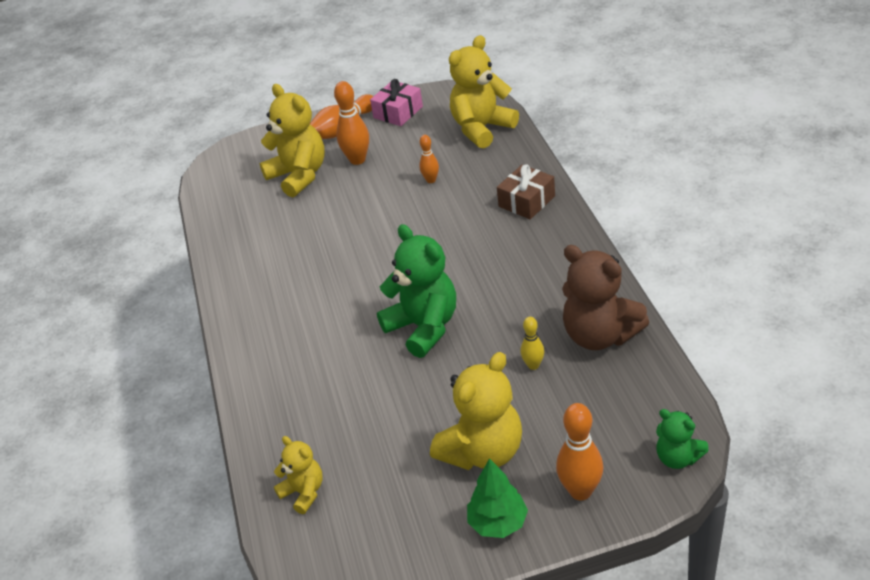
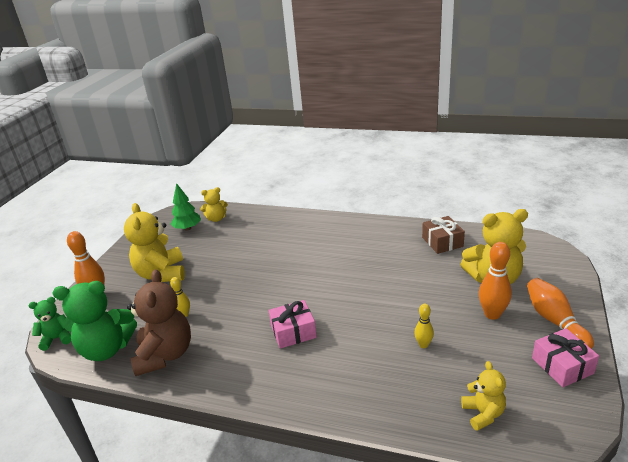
camera: 120 degrees right, 10 degrees down
green teddy bear [377,224,456,358] -> green teddy bear moved to [52,281,137,361]
orange bowling pin [419,135,439,183] -> yellow bowling pin [414,304,434,348]
yellow teddy bear [449,35,519,149] -> yellow teddy bear [461,361,506,431], size x0.55
green tree [467,458,528,538] -> green tree moved to [171,183,201,231]
brown gift [497,164,555,219] -> brown gift moved to [422,216,465,254]
brown teddy bear [562,245,649,350] -> brown teddy bear turned 105 degrees clockwise [127,269,191,376]
none -> pink gift [268,300,317,349]

